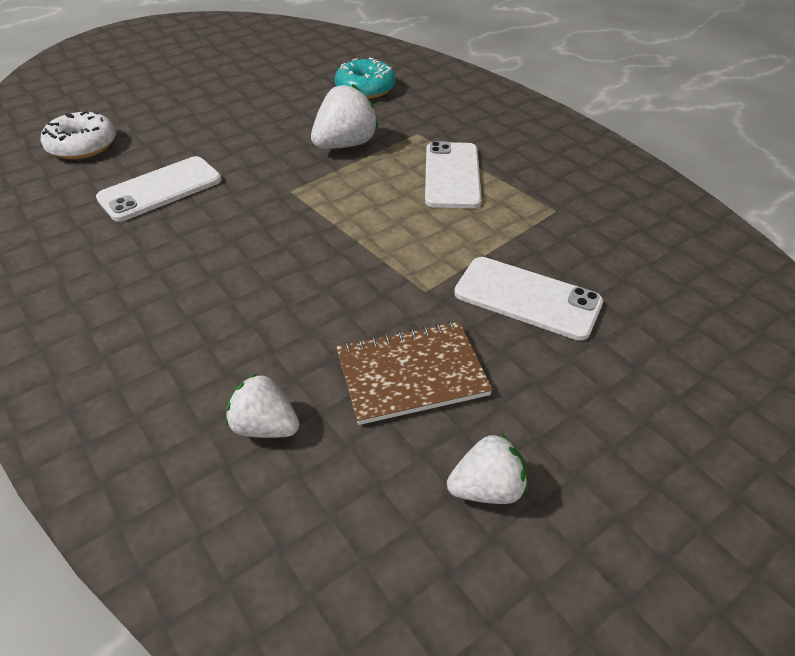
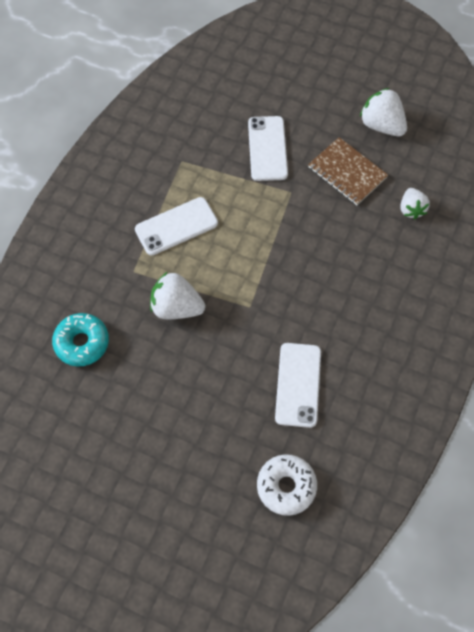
camera: 120 degrees left, 20 degrees up
white phone [96,156,222,222] -> white phone turned 75 degrees clockwise [275,343,321,428]
white strawberry [447,434,527,504] -> white strawberry [360,88,407,136], size x1.54

